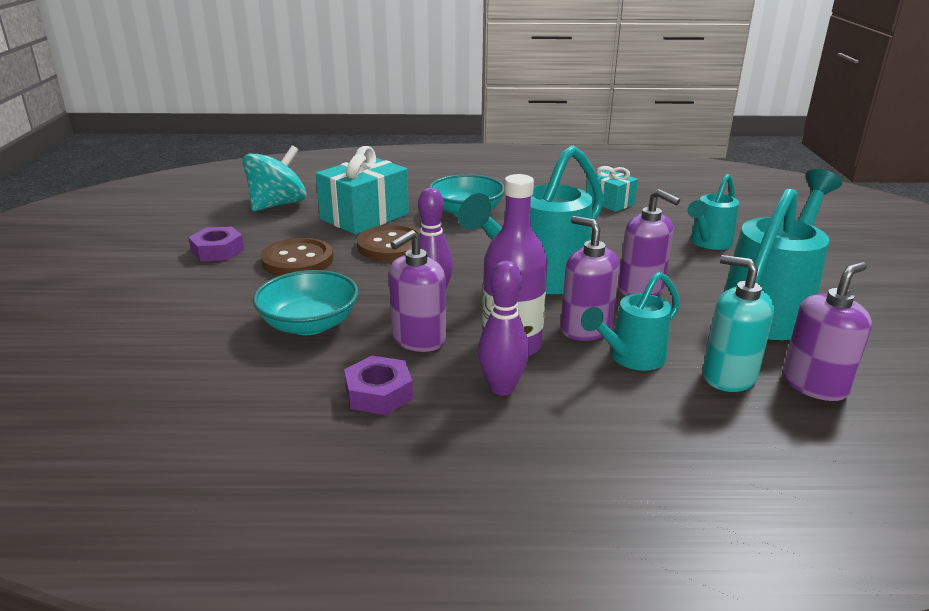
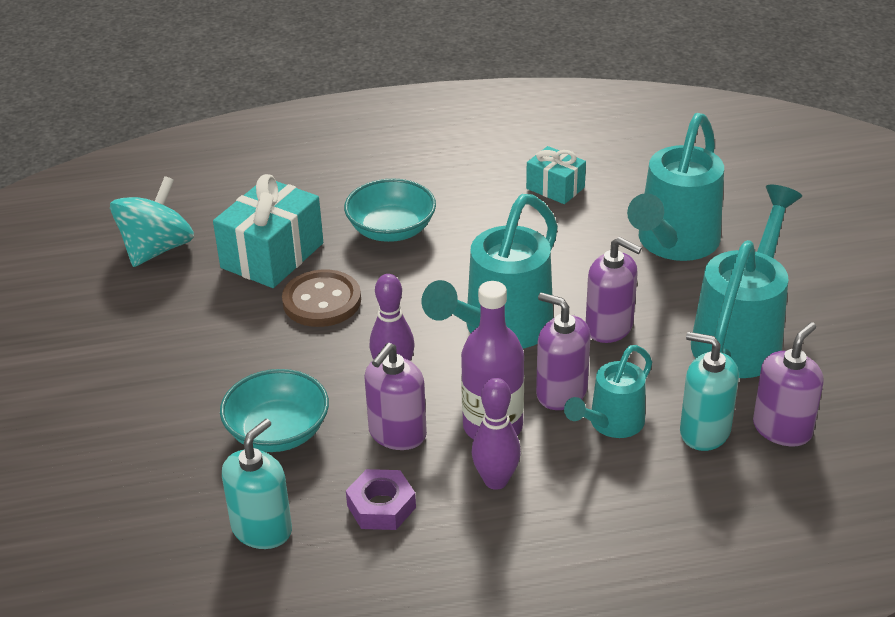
camera: 10 degrees left, 10 degrees up
purple nut [188,226,244,262] -> none
brown button [261,238,334,276] -> none
turquoise watering can [687,174,739,250] -> turquoise watering can [627,113,724,261], size x1.74
none -> turquoise soap dispenser [222,419,292,549]

